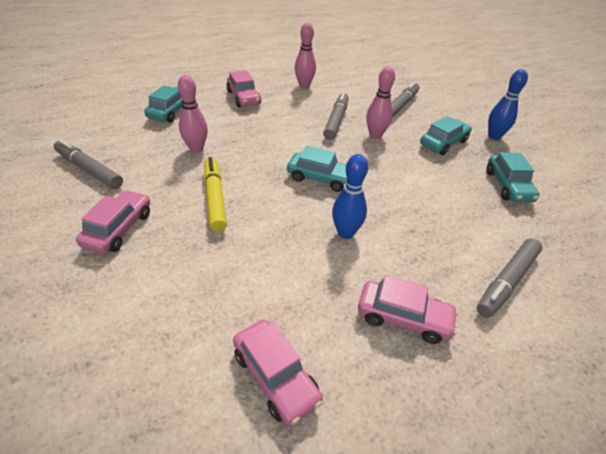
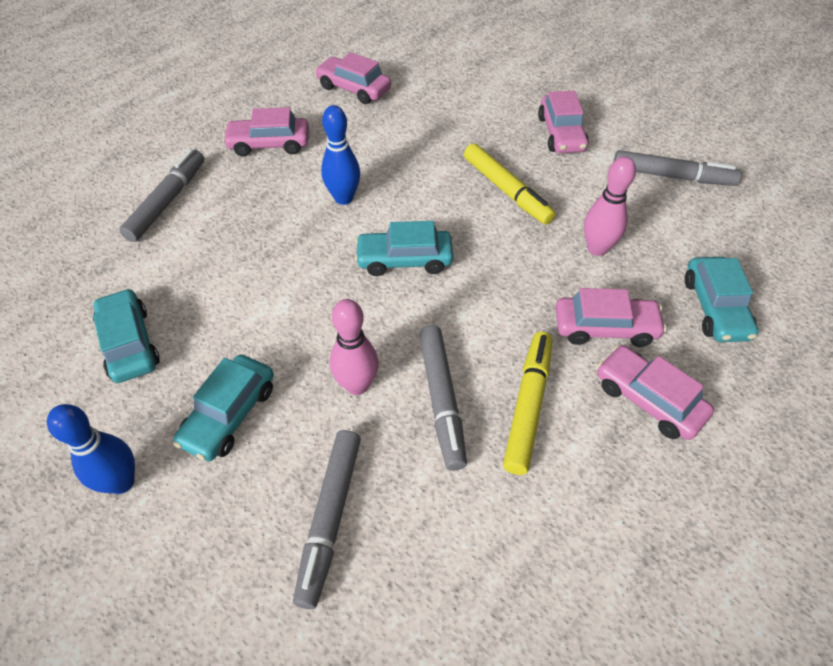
camera: 160 degrees right, 10 degrees up
pink bowling pin [295,23,316,88] -> none
none -> yellow marker [503,332,552,475]
none -> pink car [556,288,667,347]

